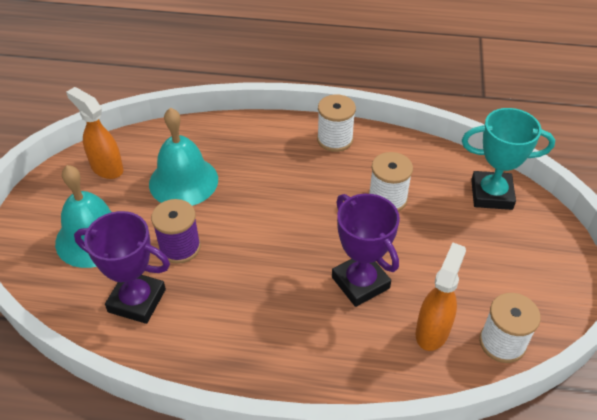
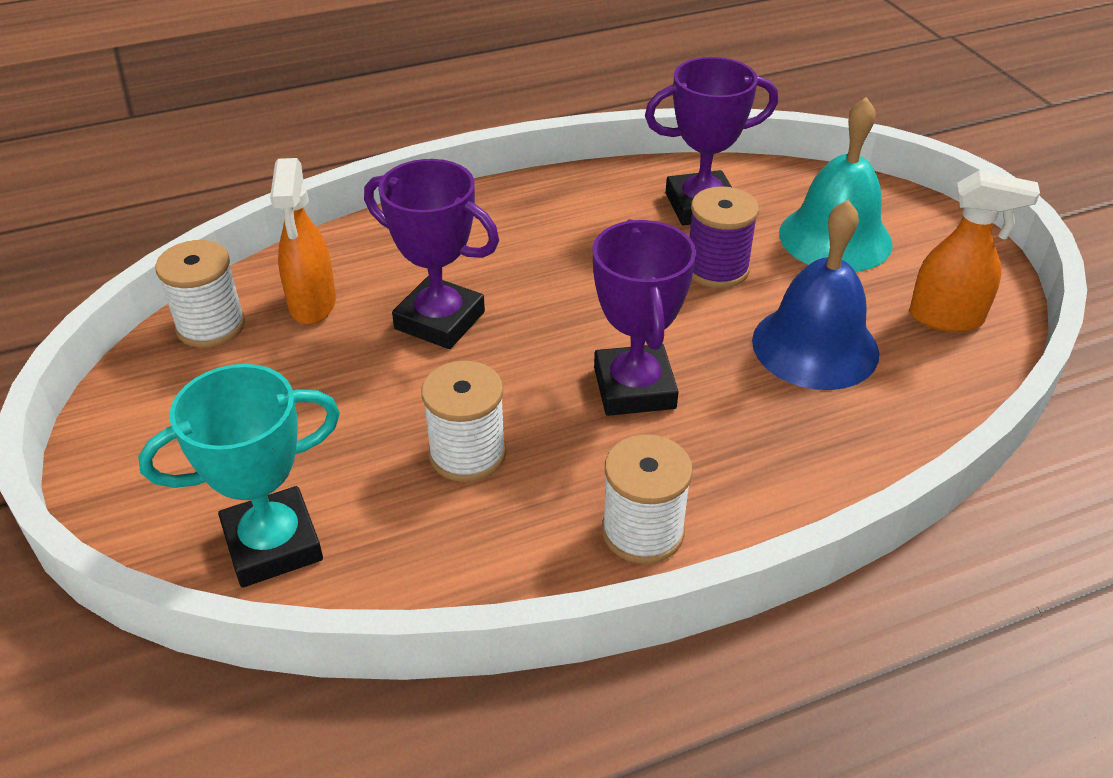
camera: 150 degrees right, 5 degrees down
turquoise bell [149,108,218,206] -> blue bell [752,200,879,390]
none -> purple trophy [592,219,696,416]

